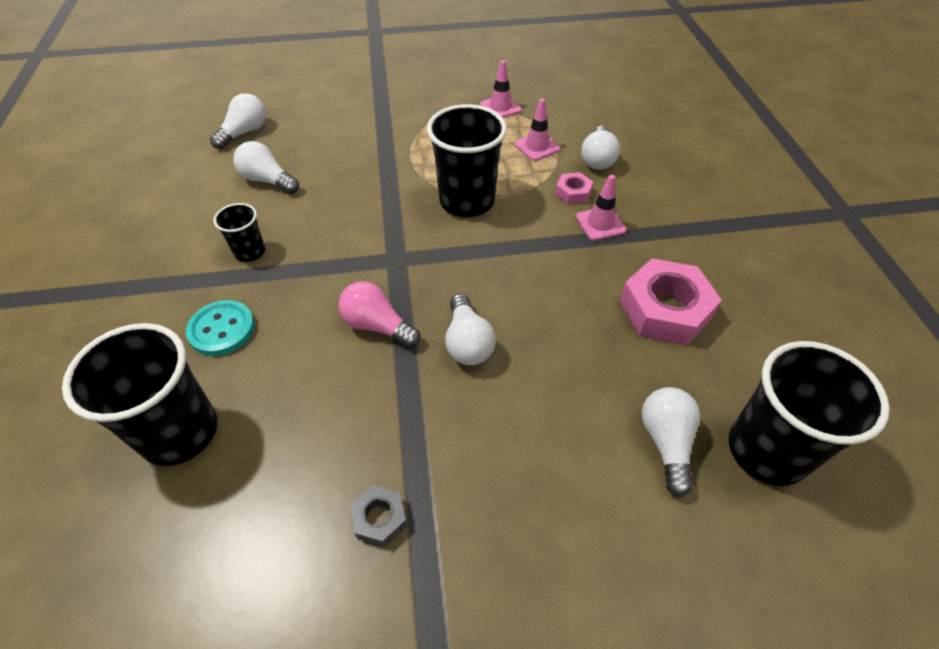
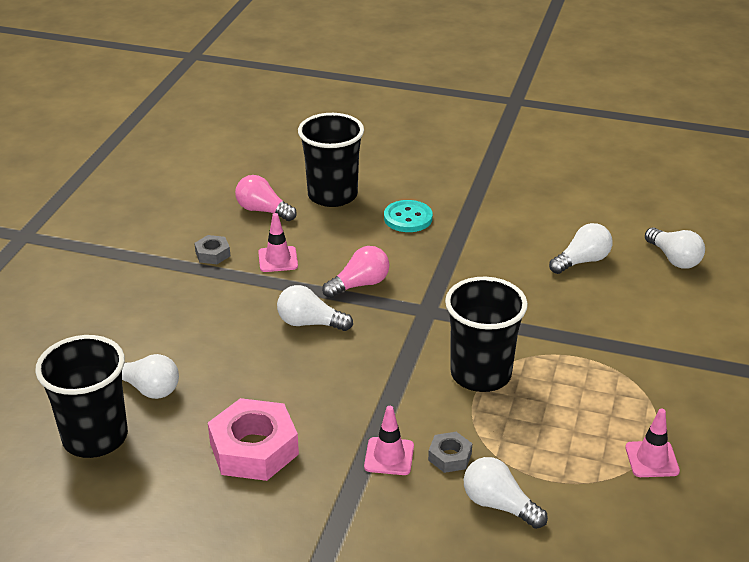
camera: 115 degrees right, 15 degrees down
black cup [213,203,265,262] -> none
pink traffic cone [515,98,560,161] -> pink traffic cone moved to [258,213,298,272]
pink nut [555,172,593,204] -> grey nut [428,432,472,473]
none -> pink light bulb [235,175,297,221]

